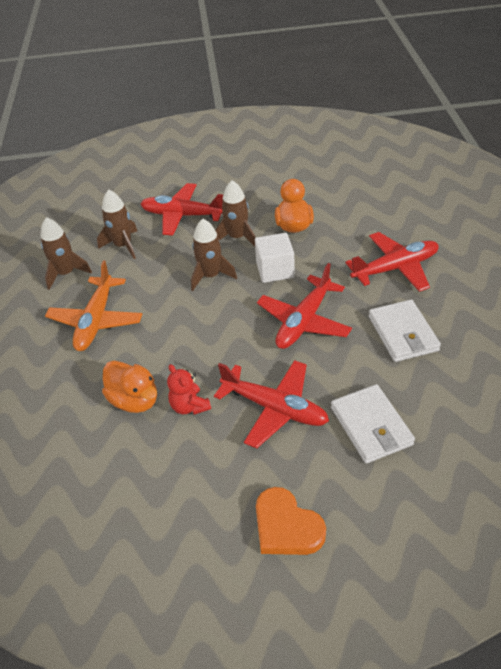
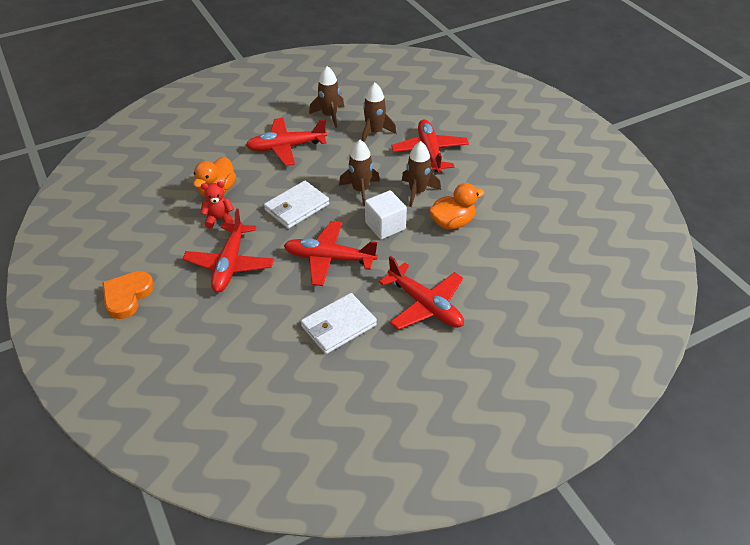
camera: 65 degrees right, 0 degrees up
orange plane [45,261,142,351] -> red plane [246,118,327,166]
red teddy bear [167,364,211,415] -> red teddy bear turned 45 degrees clockwise [200,181,234,229]
white wallet [331,384,415,464] -> white wallet moved to [264,181,329,229]

